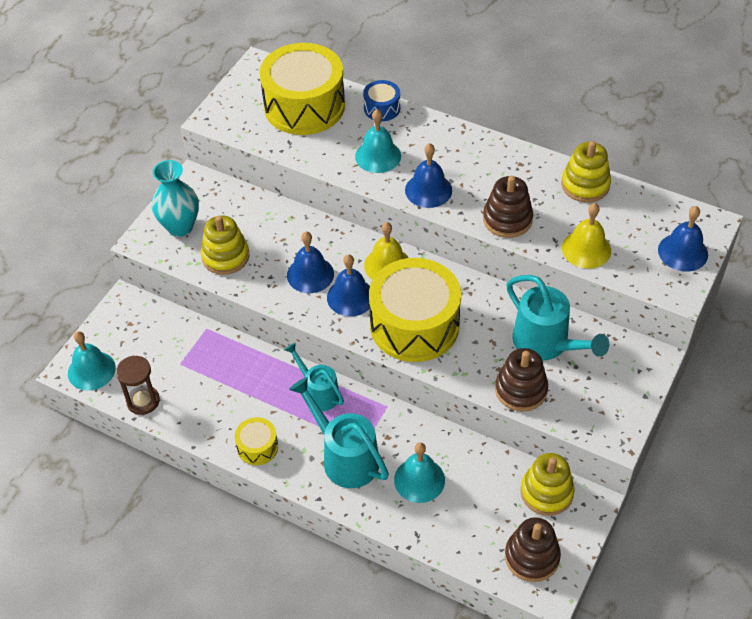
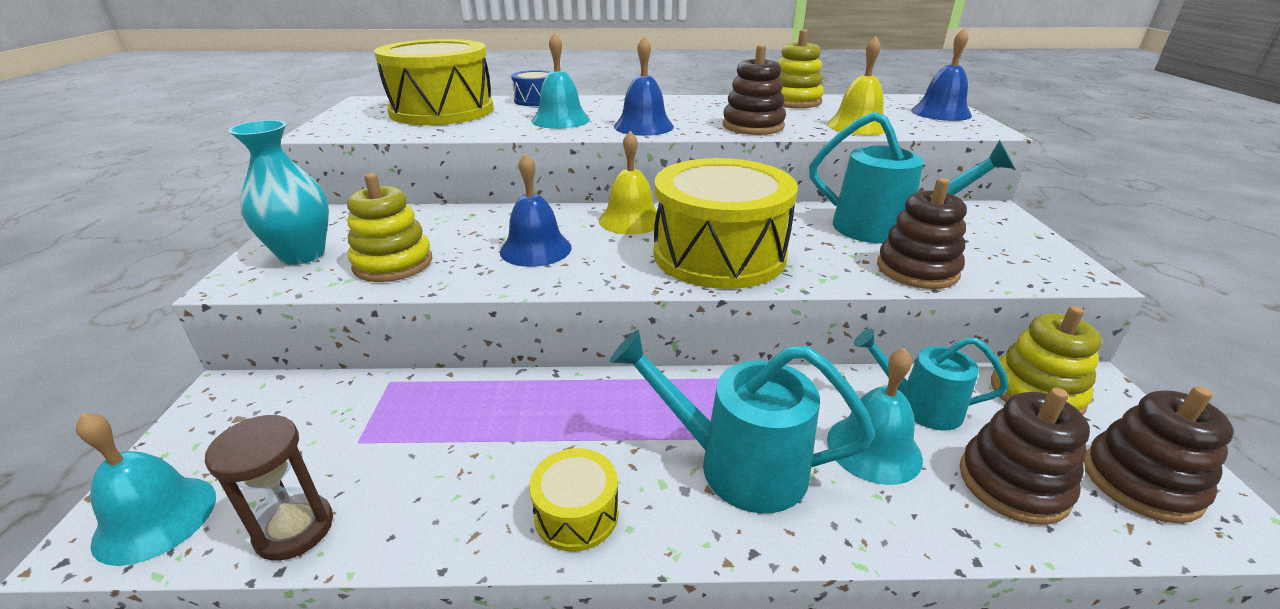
camera: 30 degrees left, 20 degrees down
turquoise watering can [284,343,344,411] -> turquoise watering can moved to [854,329,1009,430]
blue bell [327,254,370,316] -> none
none -> brown stacking toy [960,387,1090,525]

